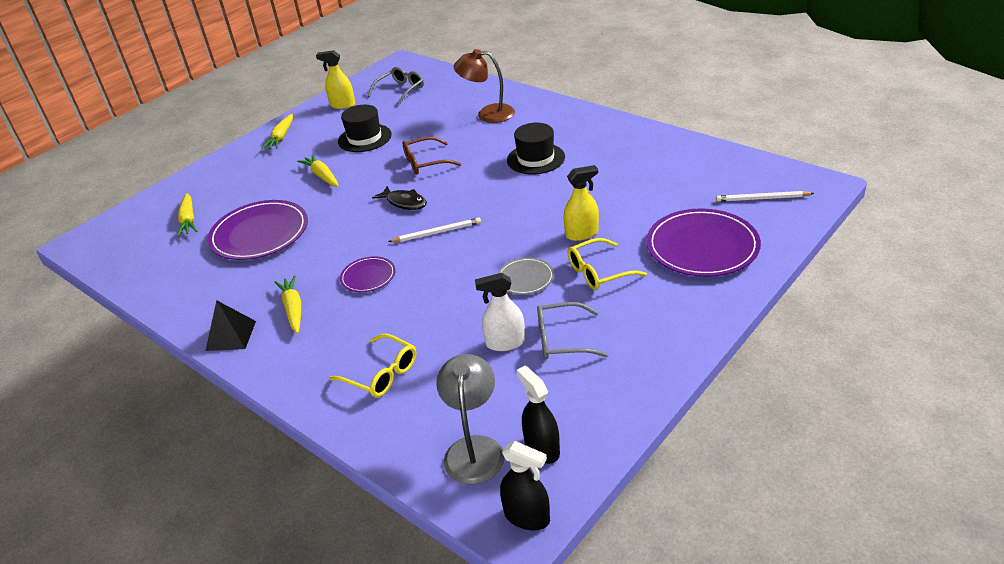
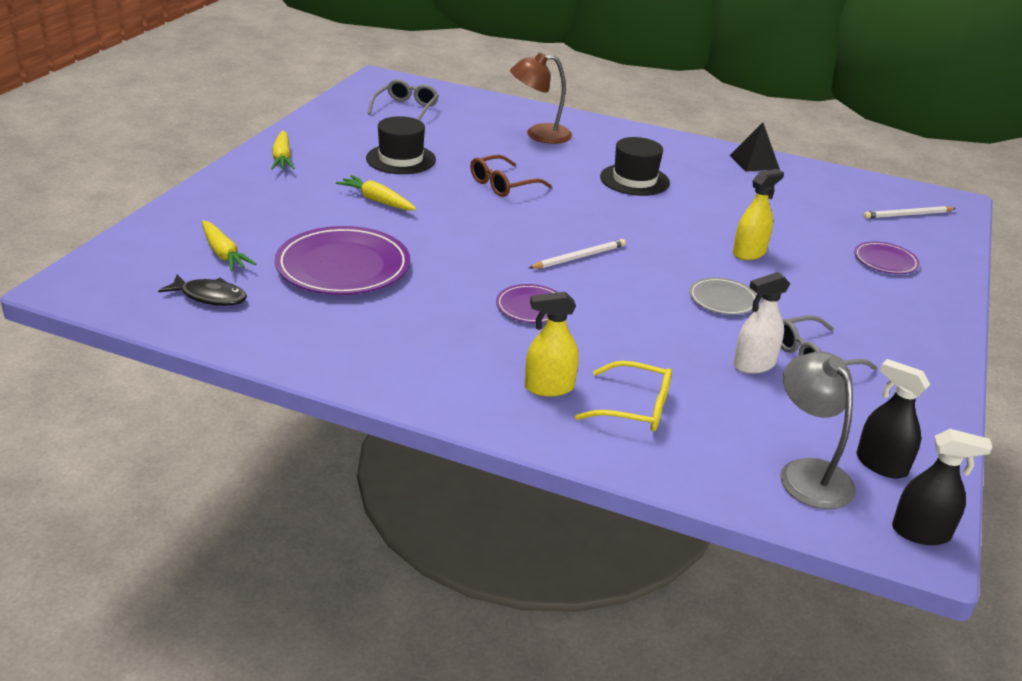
camera: 25 degrees left, 5 degrees down
black pyramid [206,300,256,351] -> black pyramid moved to [730,122,780,172]
yellow carrot [275,276,301,334] -> none
yellow spray bottle [316,50,355,109] -> yellow spray bottle moved to [525,292,579,397]
black fish [372,186,427,210] -> black fish moved to [158,274,247,306]
yellow glasses [567,238,647,290] -> none
purple plate [647,208,761,277] -> purple plate [854,241,920,274], size x0.51

